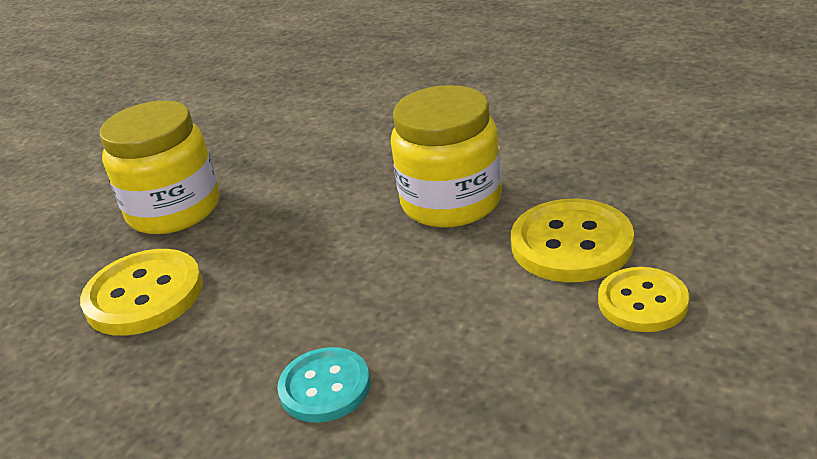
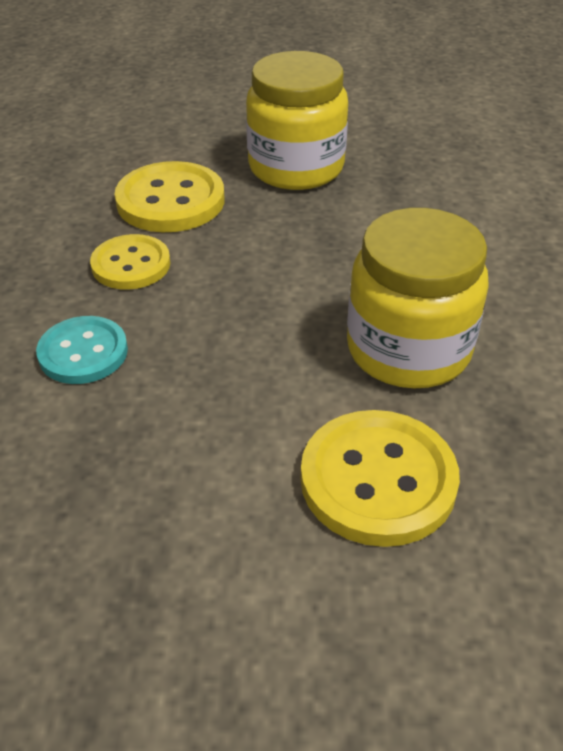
camera: 60 degrees right, 10 degrees up
yellow button [598,267,689,332] -> yellow button moved to [90,234,170,290]

